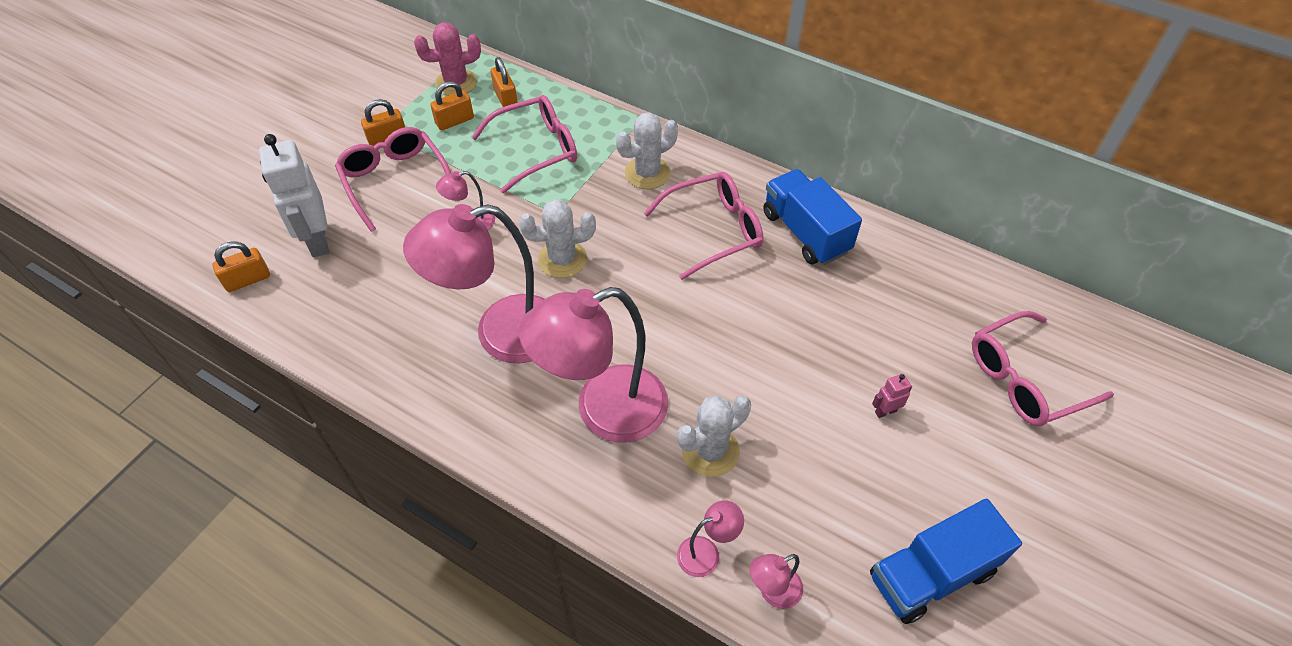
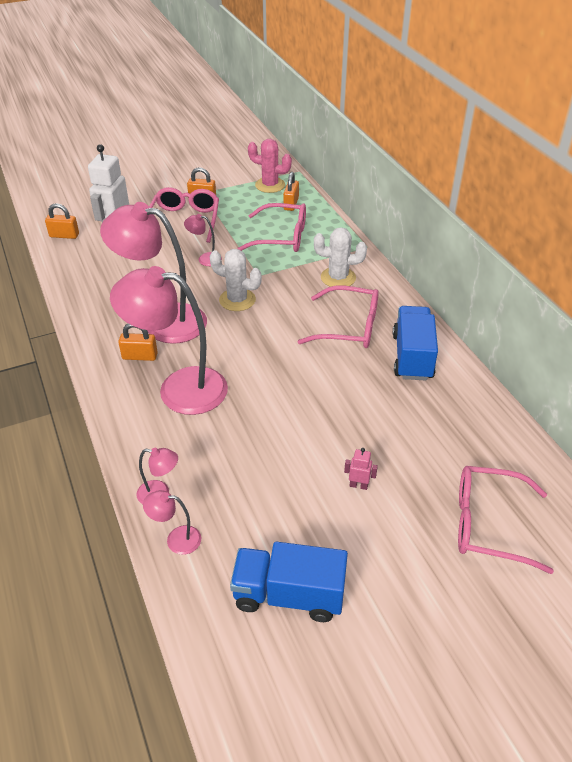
camera: 35 degrees right, 10 degrees down
orange padlock [430,81,474,130] -> orange padlock moved to [118,324,158,361]
white cactus [677,395,751,477] -> none

